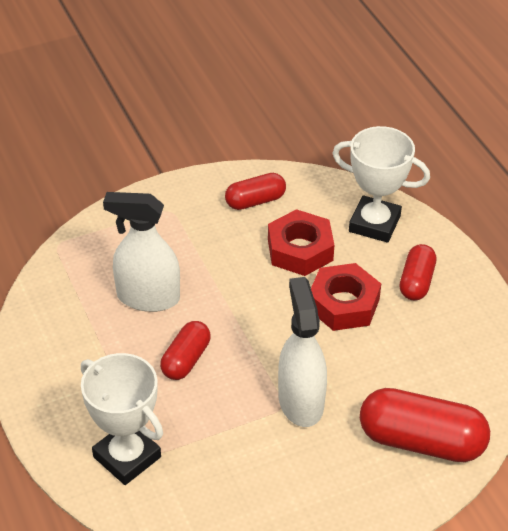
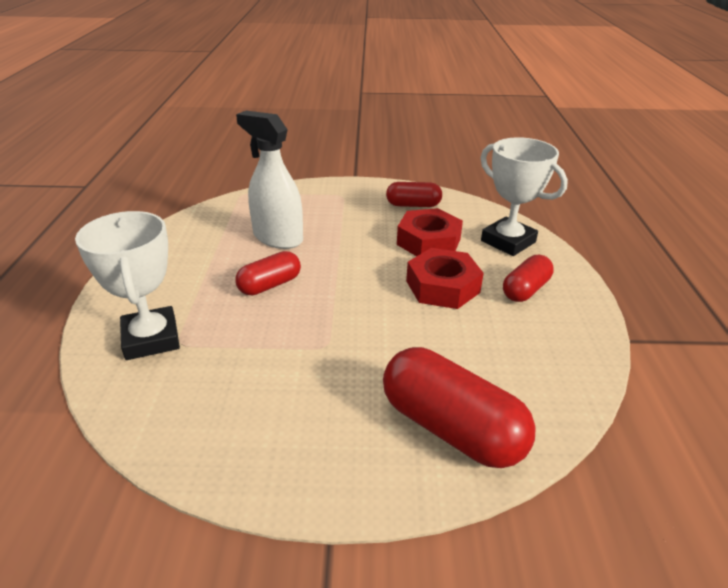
camera: 25 degrees right, 10 degrees down
white spray bottle [278,277,327,427] -> none

